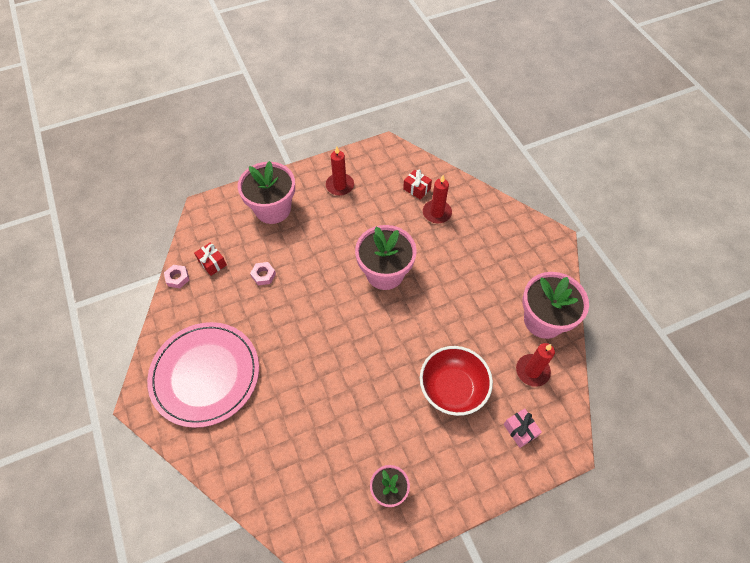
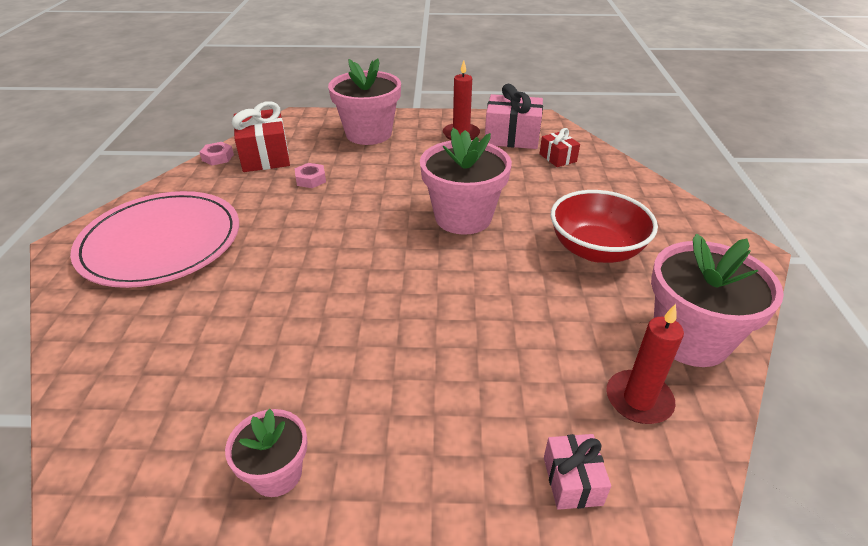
camera: 25 degrees right, 20 degrees down
red gift [194,242,227,276] -> red gift [232,101,290,172], size x1.82
red bowl [420,346,493,416] -> red bowl moved to [550,190,658,263]
red candle [423,175,452,223] -> none
none -> pink gift [485,84,543,149]

